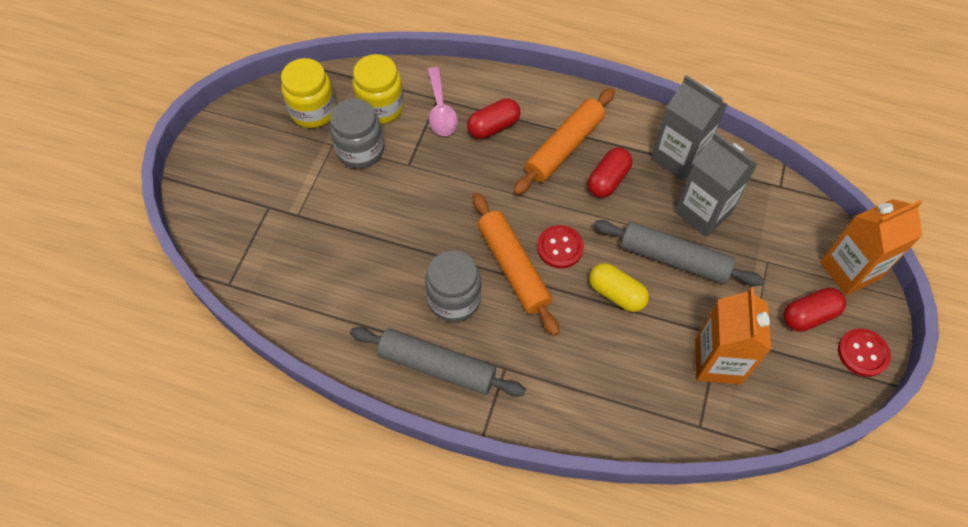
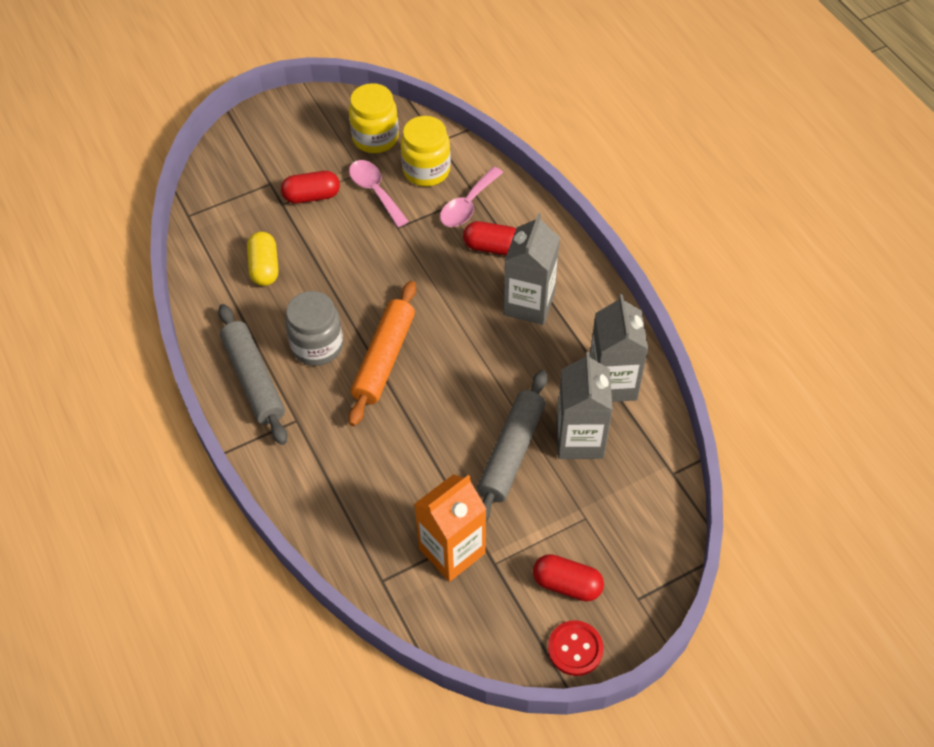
camera: 45 degrees right, 5 degrees down
grey jar [330,98,384,169] -> pink spoon [349,160,409,227]
orange rolling pin [513,88,615,195] -> grey carton [503,213,560,325]
red button [537,225,584,268] -> none
red capsule [587,147,632,198] -> red capsule moved to [281,171,340,203]
yellow capsule [589,263,649,312] -> yellow capsule moved to [247,232,279,286]
grey rolling pin [593,220,764,286] -> grey rolling pin turned 45 degrees clockwise [477,370,548,522]
orange carton [820,199,922,296] -> none

